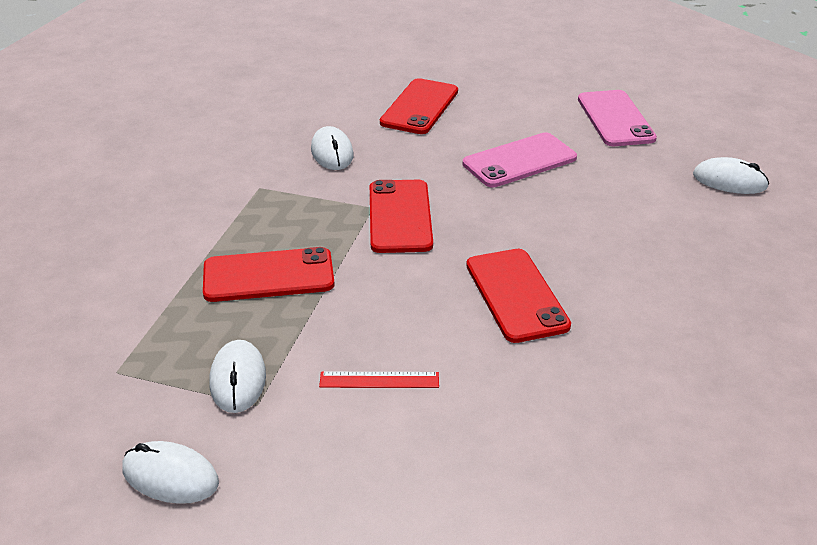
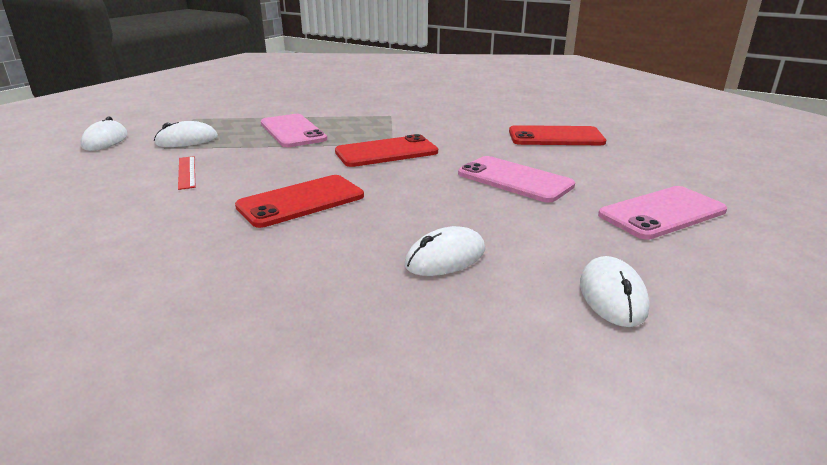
camera: 70 degrees right, 10 degrees down
red phone [203,247,335,302] -> pink phone [261,114,327,147]
white mouse [311,126,354,170] -> white mouse moved to [405,226,485,276]

